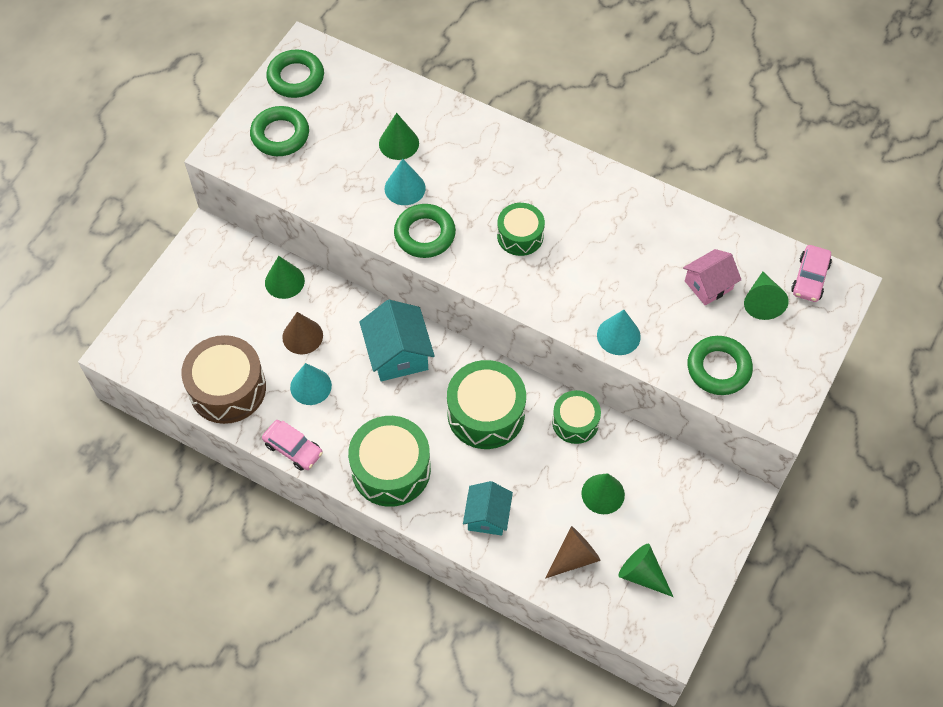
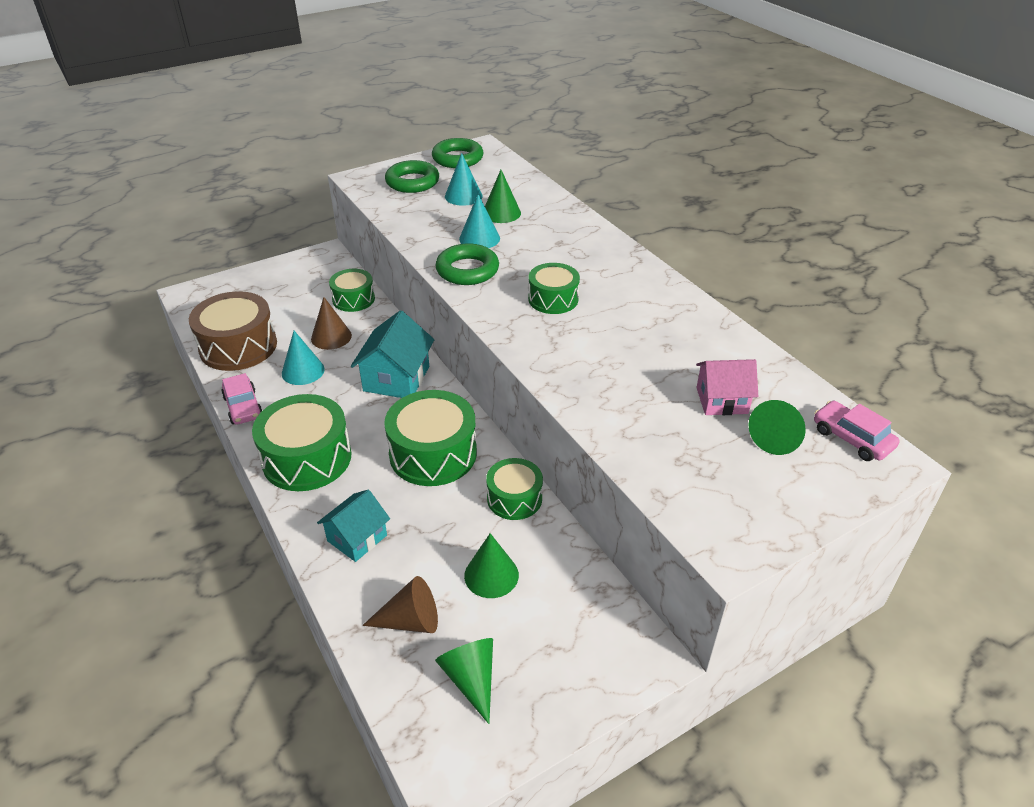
camera: 30 degrees right, 20 degrees down
green cone [265,256,305,299] -> green drum [329,269,375,312]
turquoise cone [597,310,641,355] -> turquoise cone moved to [445,153,483,206]
green ring [688,336,753,395] -> none
pink car [791,245,832,302] -> pink car turned 90 degrees clockwise [814,401,900,461]

